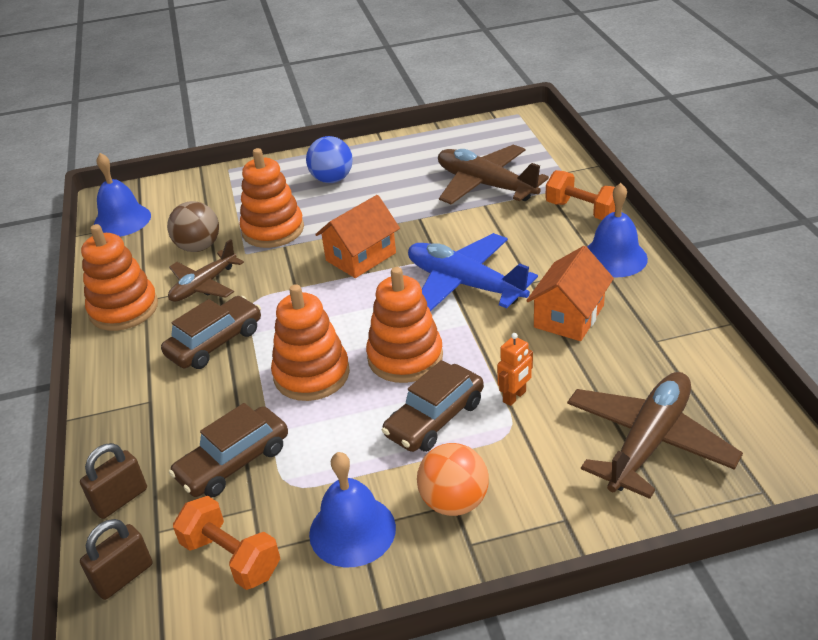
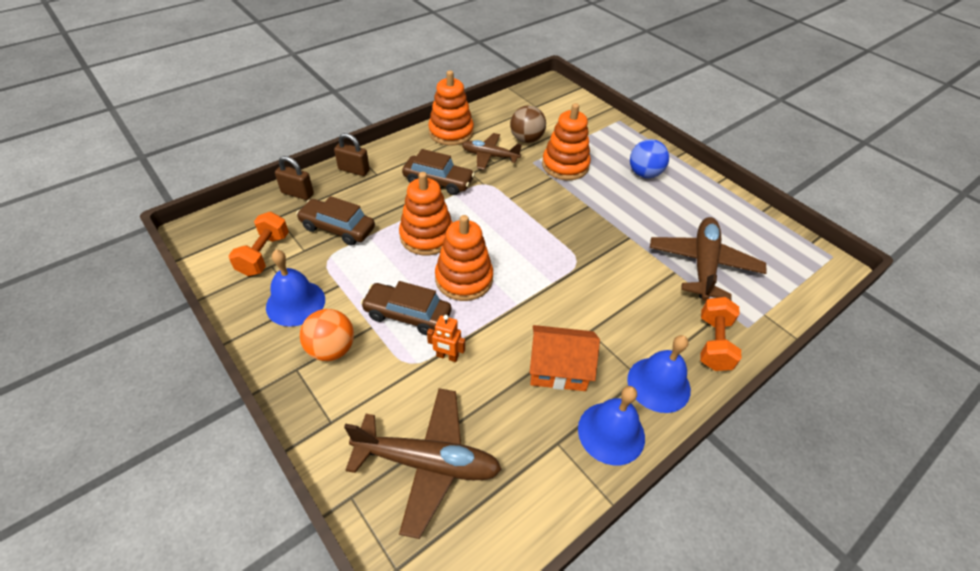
camera: 60 degrees right, 10 degrees up
brown padlock [80,519,153,600] -> brown padlock moved to [334,133,370,176]
blue bell [93,153,151,237] -> blue bell moved to [578,386,645,465]
orange house [315,195,400,278] -> none
blue plane [408,233,538,311] -> none

